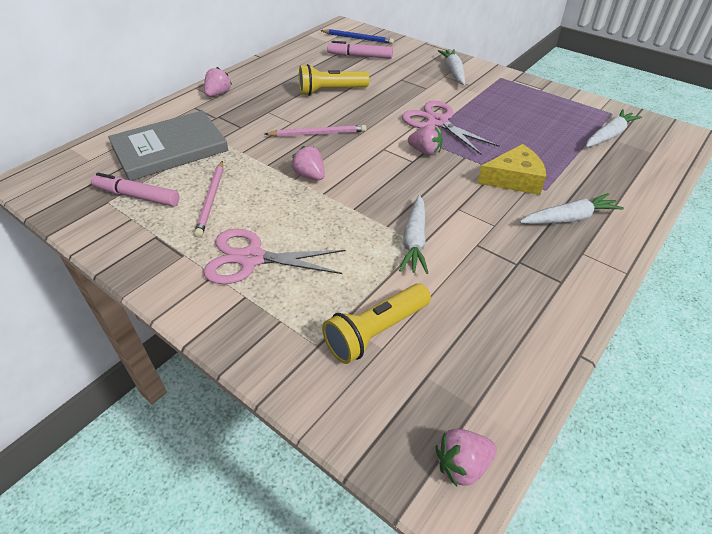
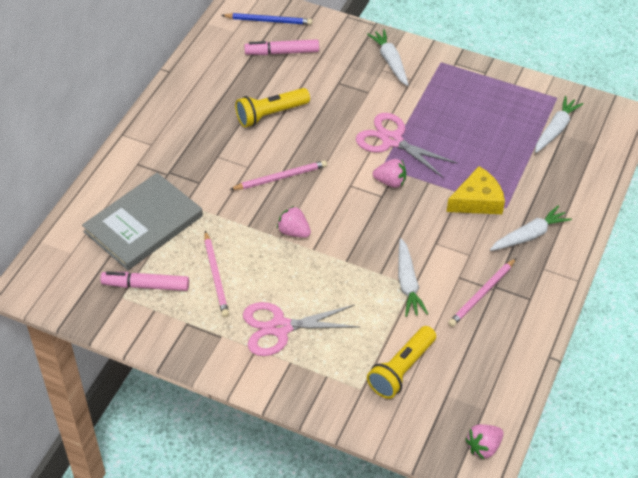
camera: 15 degrees left, 5 degrees up
pink strawberry [204,67,232,97] -> none
none -> pink pencil [448,258,516,327]

